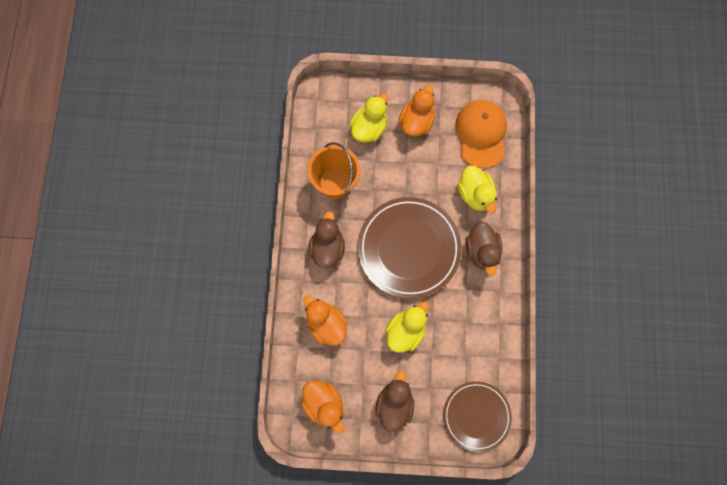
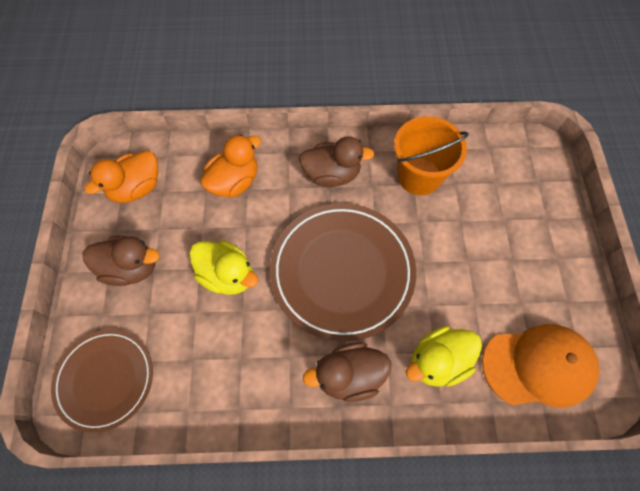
camera: 85 degrees right, 10 degrees down
yellow duck [349,93,388,143] -> none
orange duck [398,85,435,137] -> none

